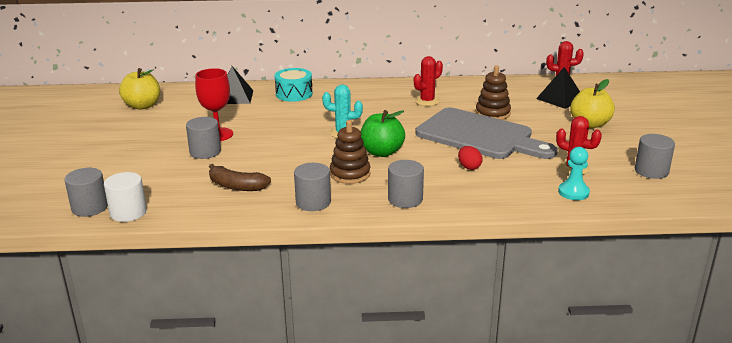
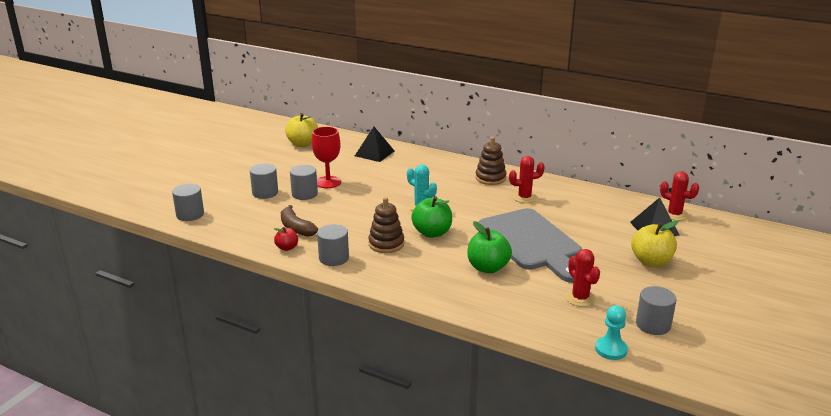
camera: 30 degrees right, 0 degrees up
white cylinder [104,172,147,222] -> none
turquoise drum [274,68,313,102] -> none
grey cylinder [388,160,424,208] -> grey cylinder moved to [250,164,278,199]
red egg [458,146,483,170] -> green apple [467,221,512,273]
brown stacking toy [476,65,511,120] -> brown stacking toy moved to [475,137,506,185]
turquoise pawn [558,147,590,200] -> turquoise pawn moved to [595,305,628,360]
none -> red apple [274,227,298,251]

